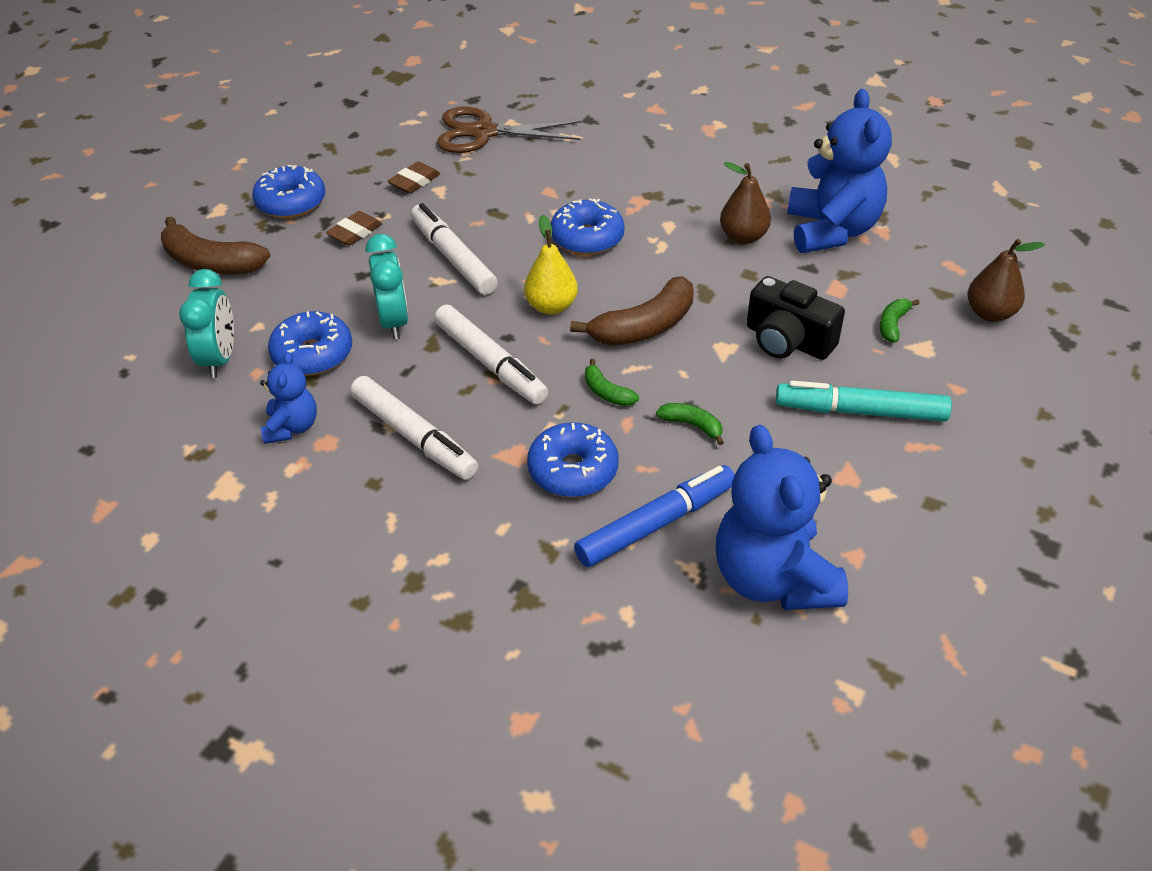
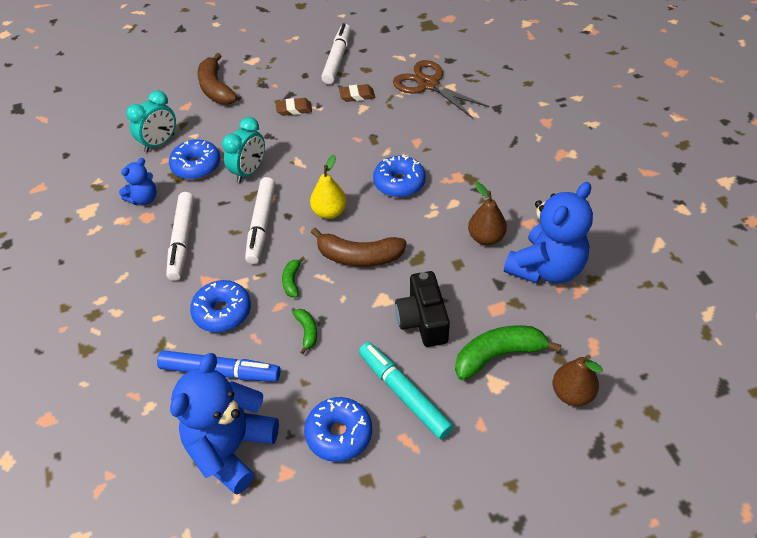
camera: 45 degrees right, 5 degrees up
blue donut [252,165,325,218] -> blue donut moved to [304,397,372,462]
white marker [411,203,498,295] -> white marker moved to [321,23,351,84]
green banana [880,299,920,343] -> green banana [455,325,562,381], size x1.98

